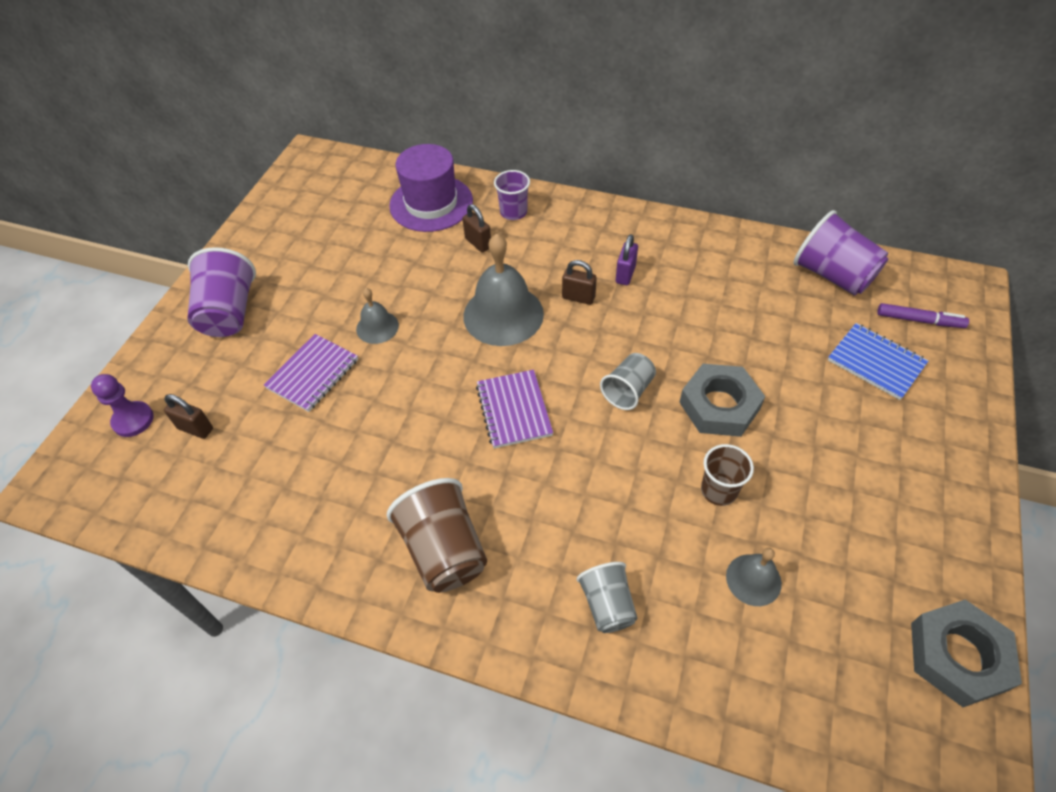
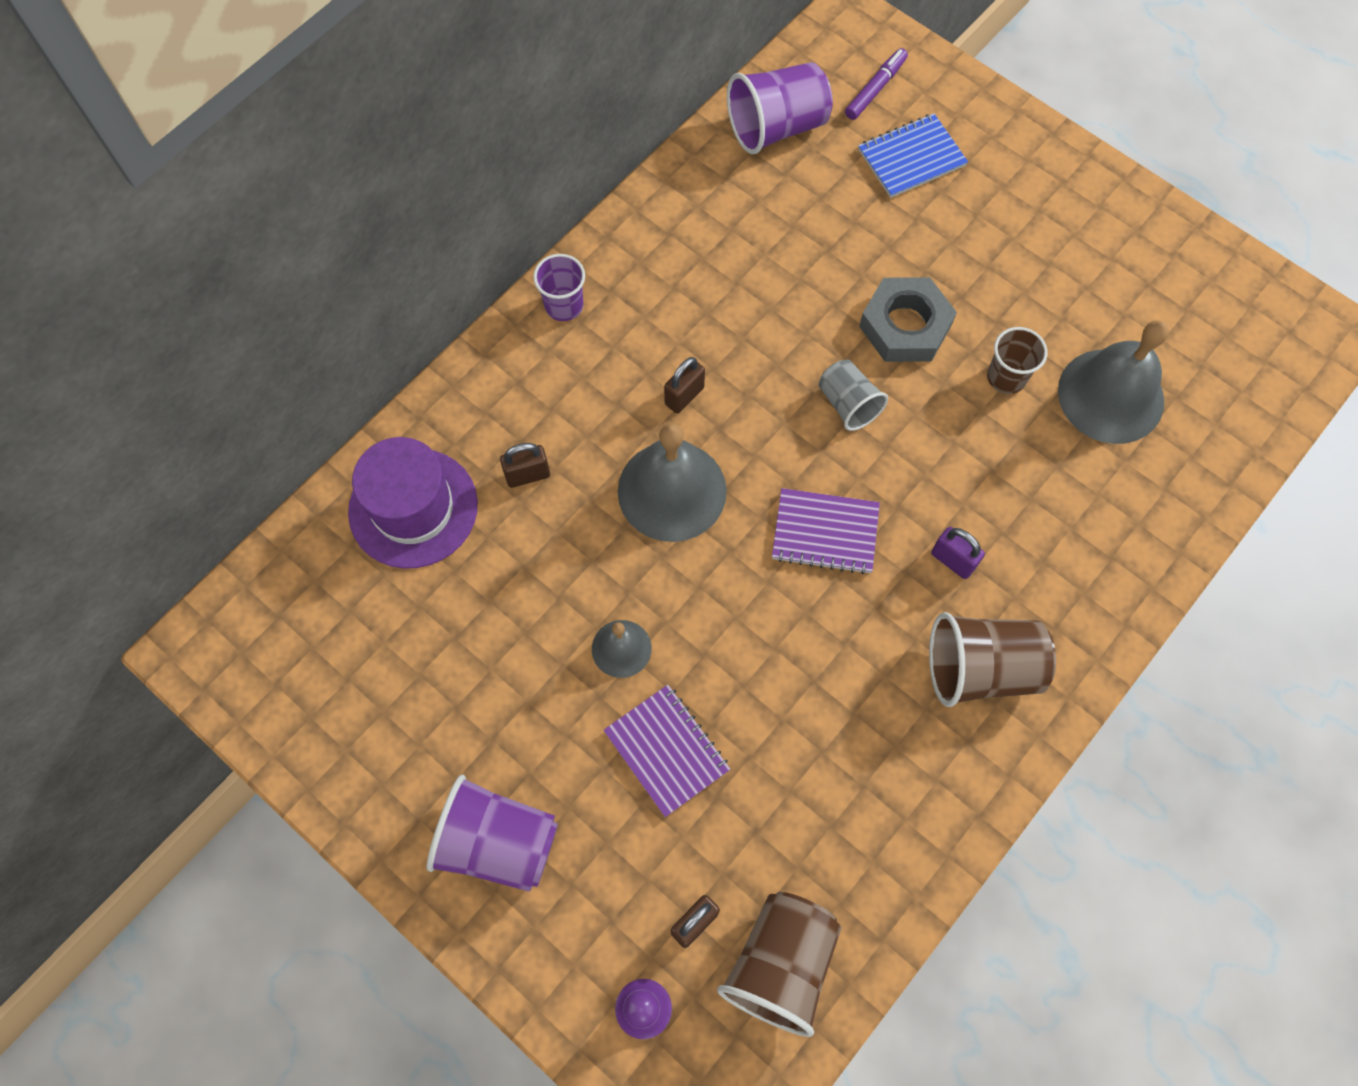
camera: 70 degrees left, 15 degrees up
purple cup [494,170,530,220] -> purple cup moved to [533,254,585,321]
grey cup [577,562,638,633] -> none
purple padlock [616,234,638,285] -> purple padlock moved to [931,527,985,579]
grey bell [726,548,782,606] -> grey bell [1058,320,1169,444], size x1.91
grey nut [911,599,1022,707] -> none
none -> brown cup [717,892,841,1037]

